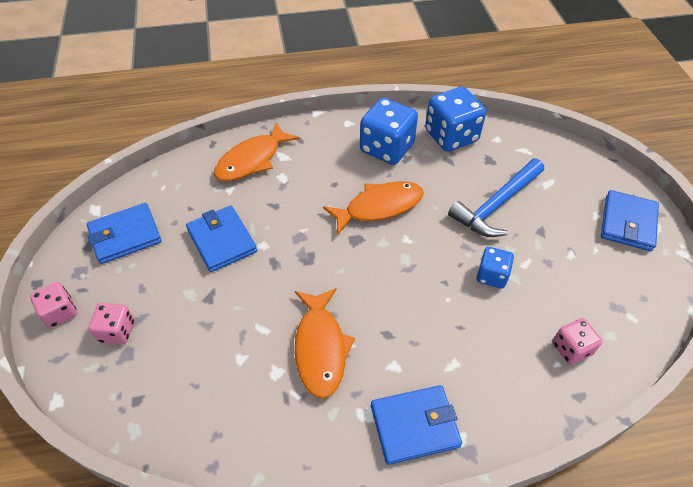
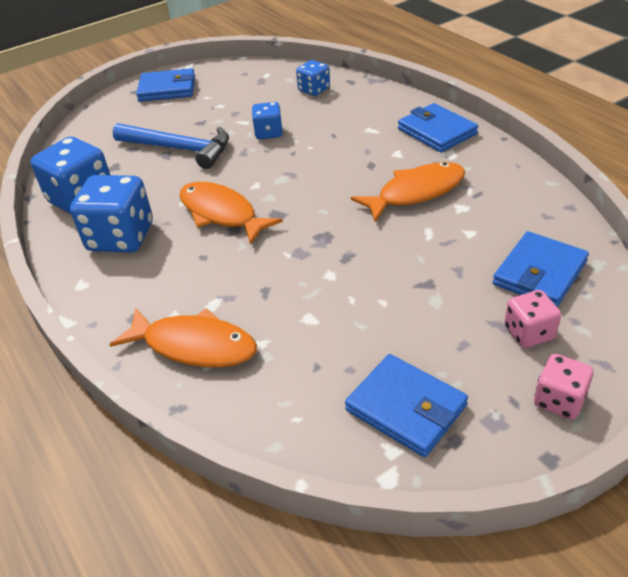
camera: 110 degrees left, 10 degrees down
blue wallet [186,206,257,272] -> blue wallet moved to [493,231,589,307]
pink dice [553,318,602,365] -> blue dice [296,60,330,96]

